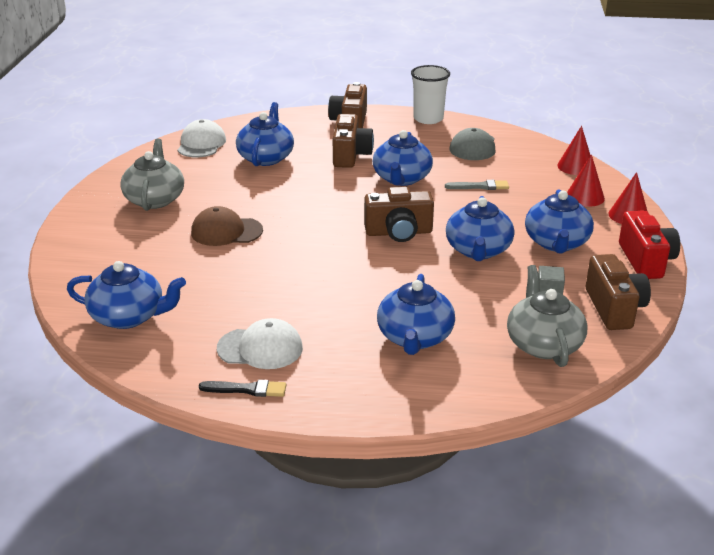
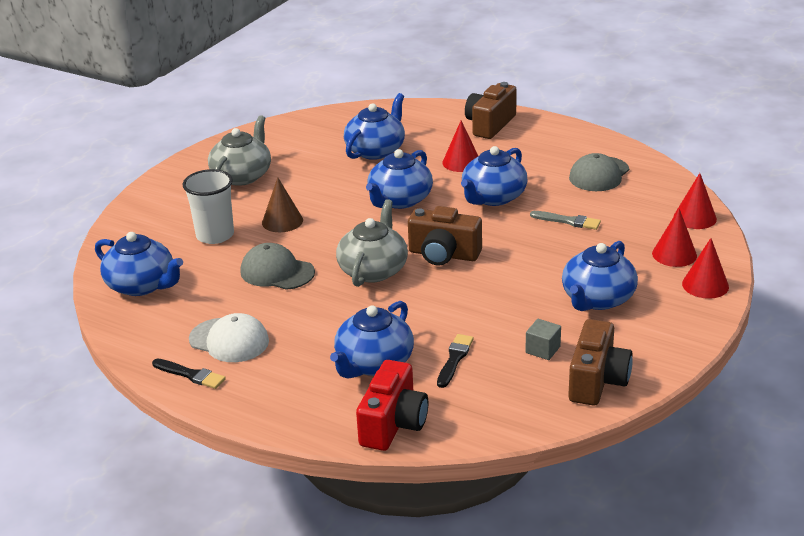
camera: 25 degrees right, 0 degrees up
white cap [178,119,226,157] -> none
brown cap [191,206,263,246] -> brown cone [262,177,303,232]
brown camera [333,114,374,168] -> red cone [442,120,478,172]
white cup [411,65,450,124] -> white cup moved to [182,169,234,244]
blue teapot [446,196,515,261] -> blue teapot moved to [366,149,433,209]
grey teapot [507,265,588,367] -> grey teapot moved to [336,199,408,287]
red camera [619,210,680,279] -> red camera moved to [356,360,428,451]
none -> grey cap [240,243,315,290]
none -> black brush [437,334,474,388]

